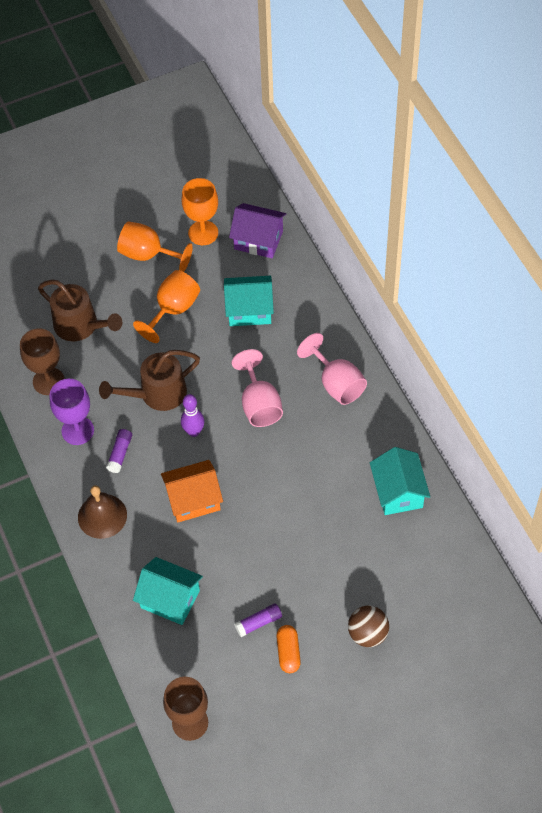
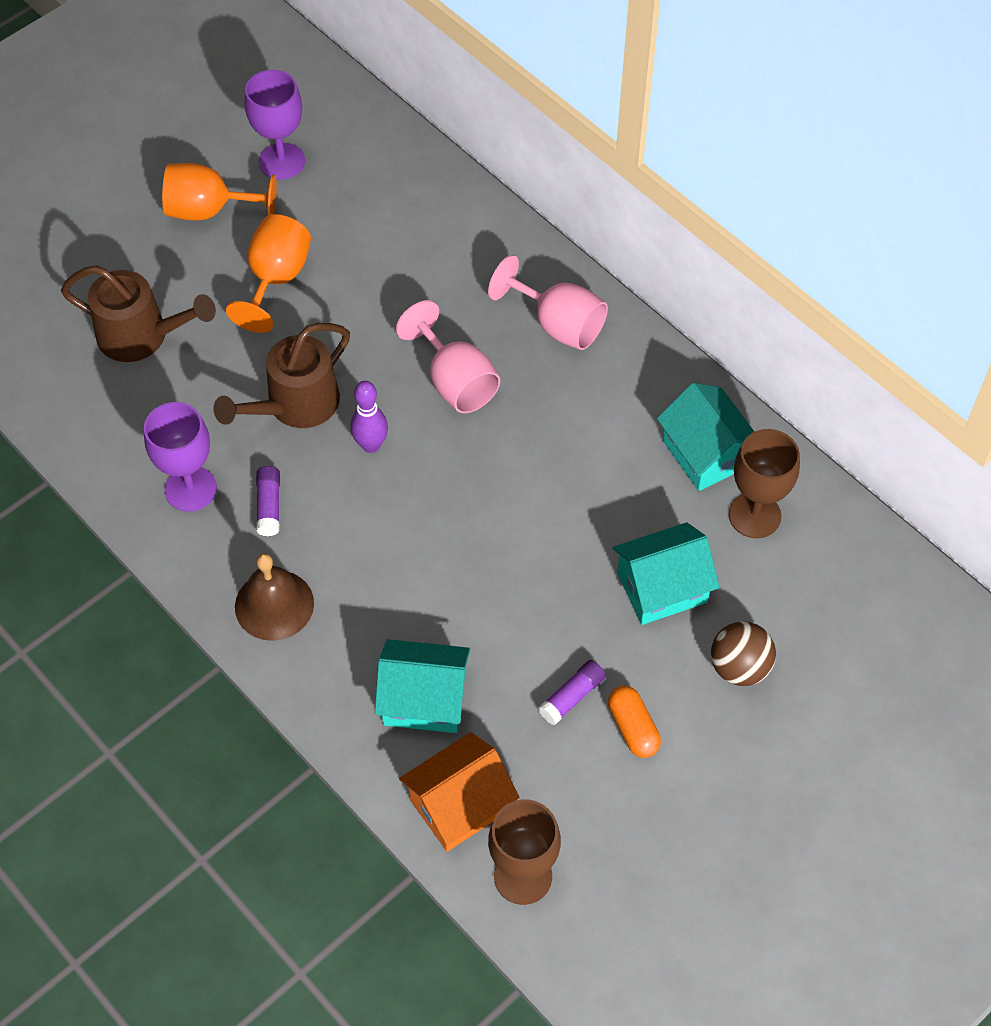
camera: 20 degrees left, 0 degrees up
brown goblet [20,328,64,395] -> brown goblet moved to [729,429,800,538]
orange house [161,460,223,523] -> orange house moved to [399,732,520,852]
orange goblet [182,178,218,245] -> purple goblet [245,70,305,180]
turquoise house [224,276,274,326] -> turquoise house moved to [613,522,719,625]
purple house [229,203,286,258] -> none

